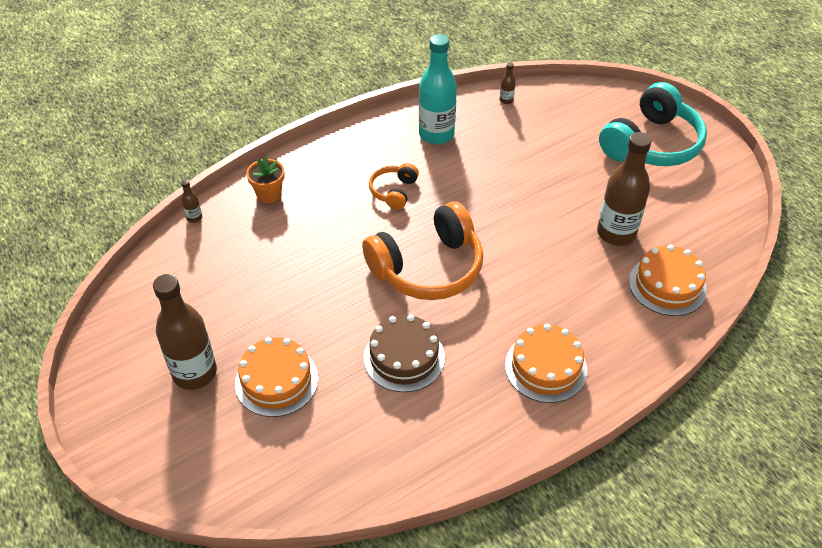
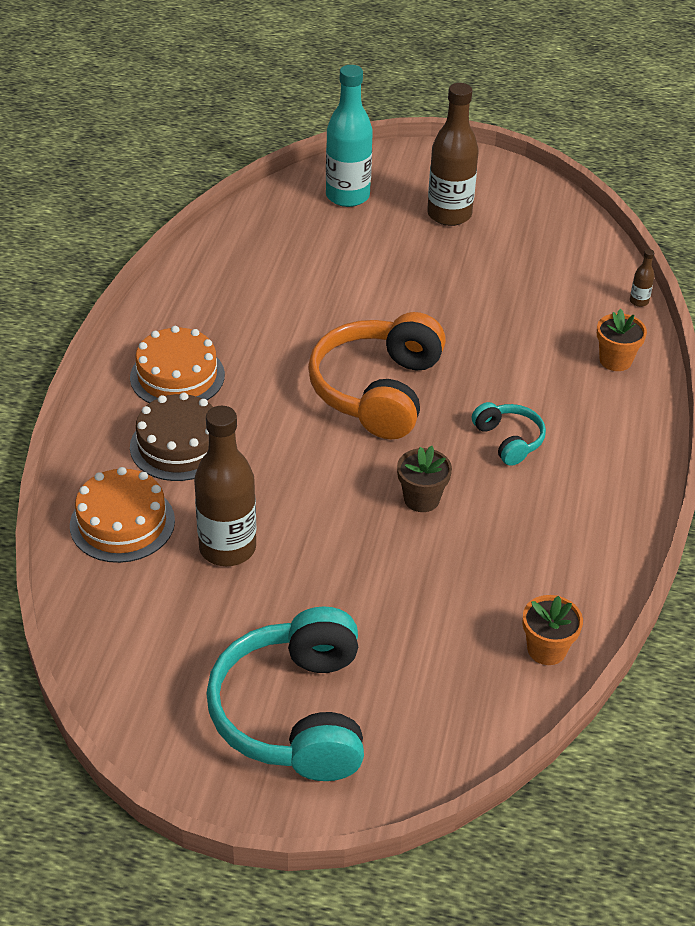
camera: 135 degrees right, 5 degrees down
orange cake [235,337,318,417] -> none
brown cake [364,315,445,392] -> brown cake moved to [130,392,213,481]
orange headphones [369,163,419,210] -> turquoise headphones [472,402,546,466]
turquoise bottle [419,34,457,145] -> turquoise bottle moved to [326,65,373,207]
brown bottle [500,62,515,104] -> orange flower pot [522,595,583,665]
none -> brown flower pot [397,446,452,512]

